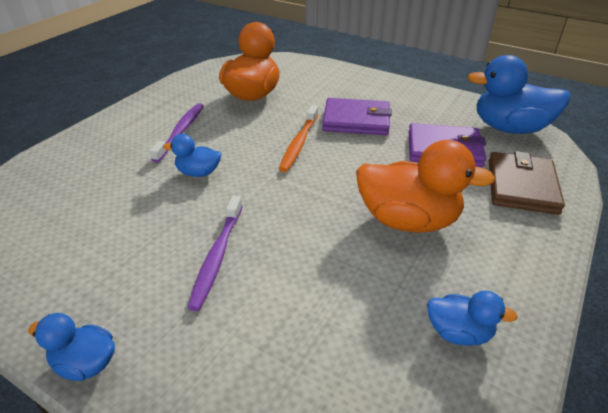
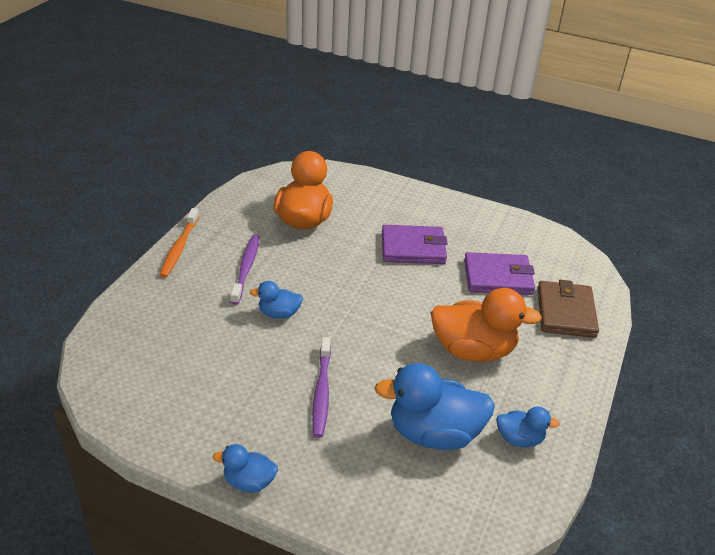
camera: 10 degrees left, 0 degrees up
orange toothbrush [279,105,318,172] -> orange toothbrush moved to [159,208,199,278]
blue duck [467,55,570,134] -> blue duck moved to [374,363,495,450]

